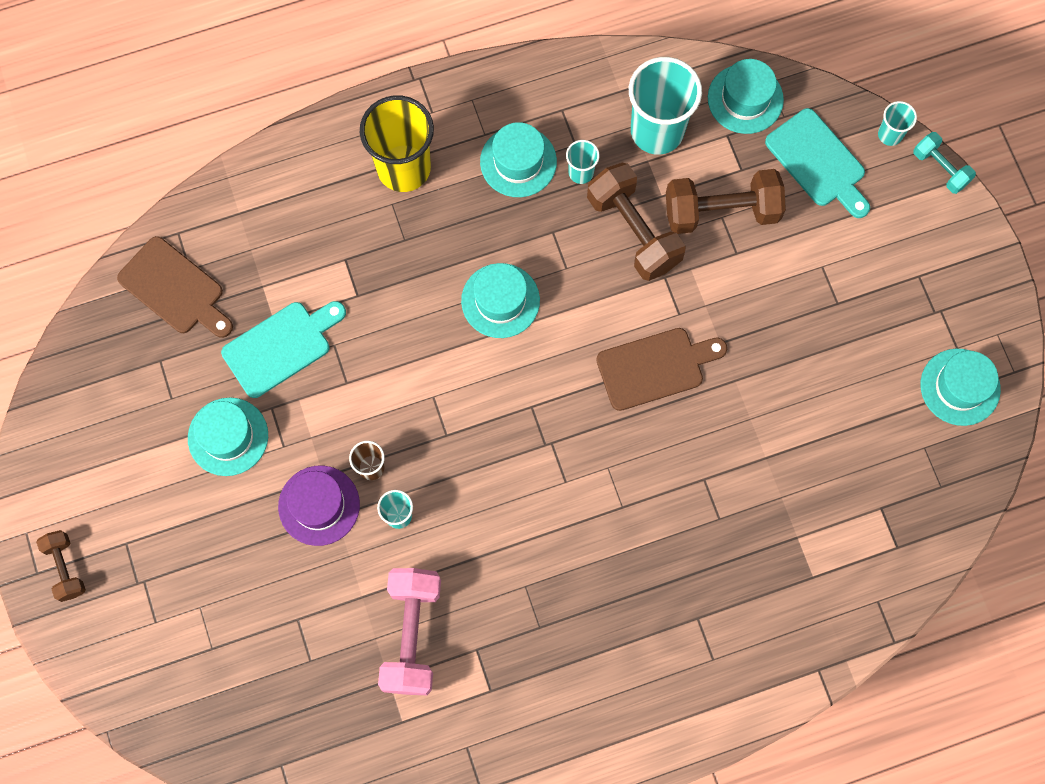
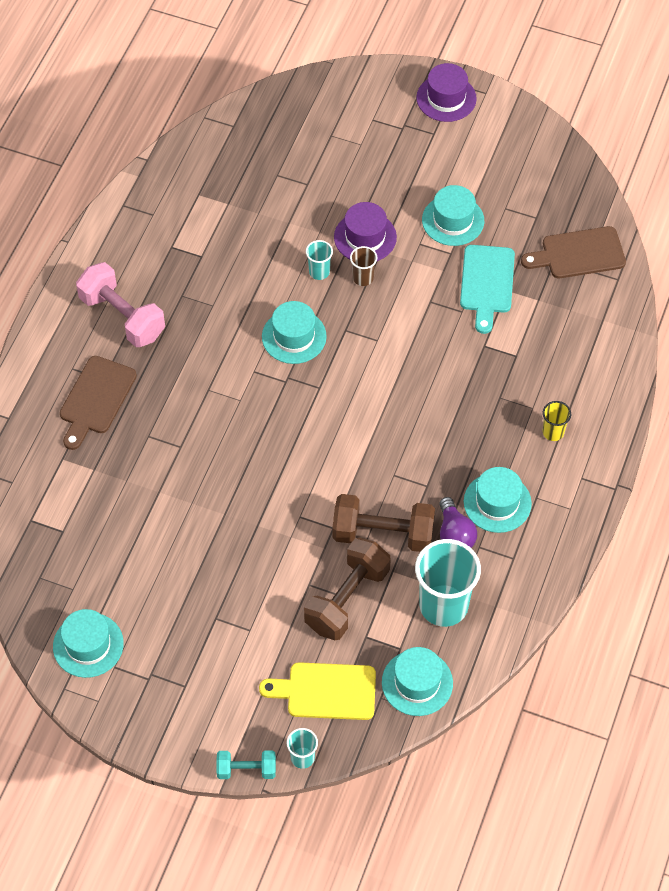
camera: 130 degrees right, 15 degrees down
brown dumbbell [36,530,86,602] -> purple hat [416,63,477,122]
yellow cup [360,95,434,192] -> yellow cup [543,401,571,441], size x0.47
pink dumbbell [378,568,441,695] -> pink dumbbell moved to [76,262,165,347]
turquoise hat [461,263,540,338] -> turquoise hat moved to [262,301,327,364]
turquoise cup [566,140,600,184] -> purple light bulb [439,497,477,548]
brown cutting board [596,328,727,411] -> brown cutting board moved to [60,356,137,450]
turquoise cutting board [765,108,870,218] -> yellow cutting board [259,662,376,720]

